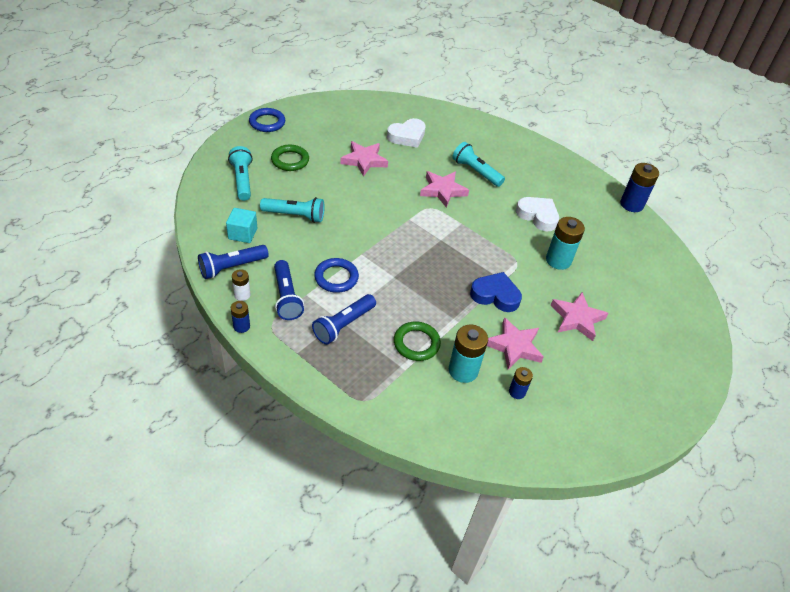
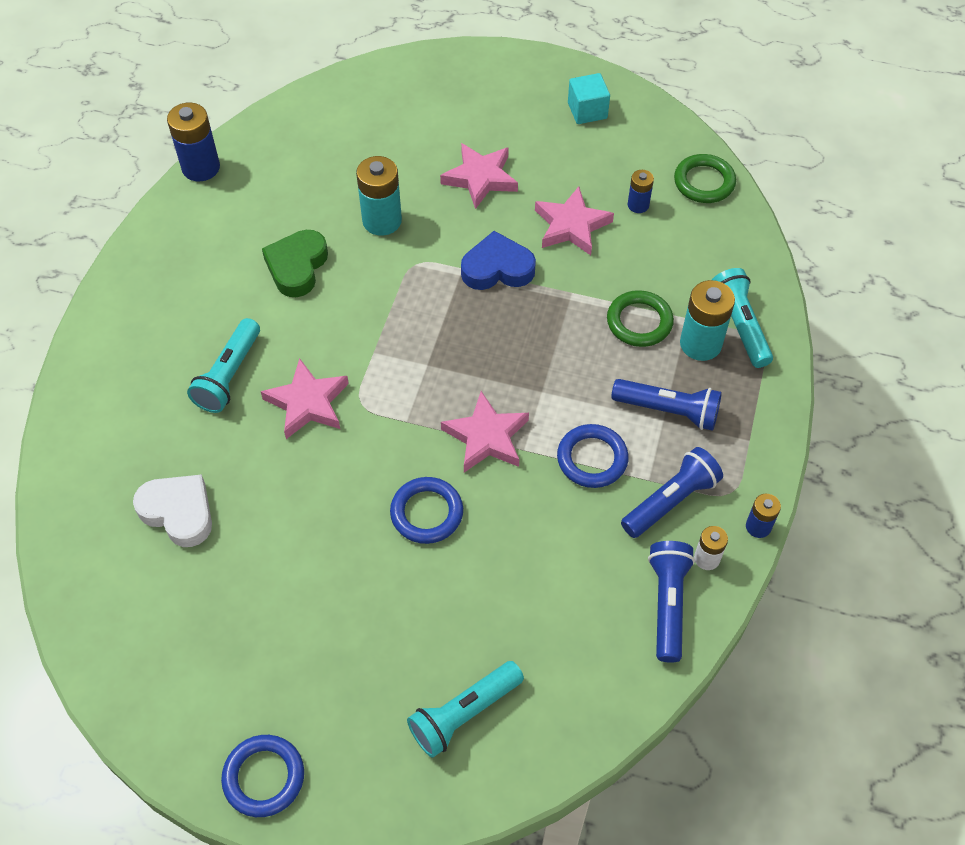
camera: 110 degrees left, 10 degrees up
blue flashlight [198,245,269,279] -> blue flashlight turned 120 degrees counterclockwise [648,541,695,663]
turquoise cube [226,208,257,243] -> turquoise cube moved to [568,73,610,124]
turquoise flashlight [260,197,325,223] -> turquoise flashlight moved to [712,268,773,368]
green ring [271,145,309,171] -> green ring moved to [674,154,736,203]
pink star [340,141,388,177] -> pink star moved to [441,391,529,472]
turquoise battery [449,325,488,383] -> turquoise battery moved to [680,280,735,361]
blue heart [470,272,522,312] -> blue heart turned 90 degrees clockwise [461,231,536,290]
white heart [516,197,559,232] -> green heart [262,230,328,297]
none -> blue ring [390,477,463,544]

